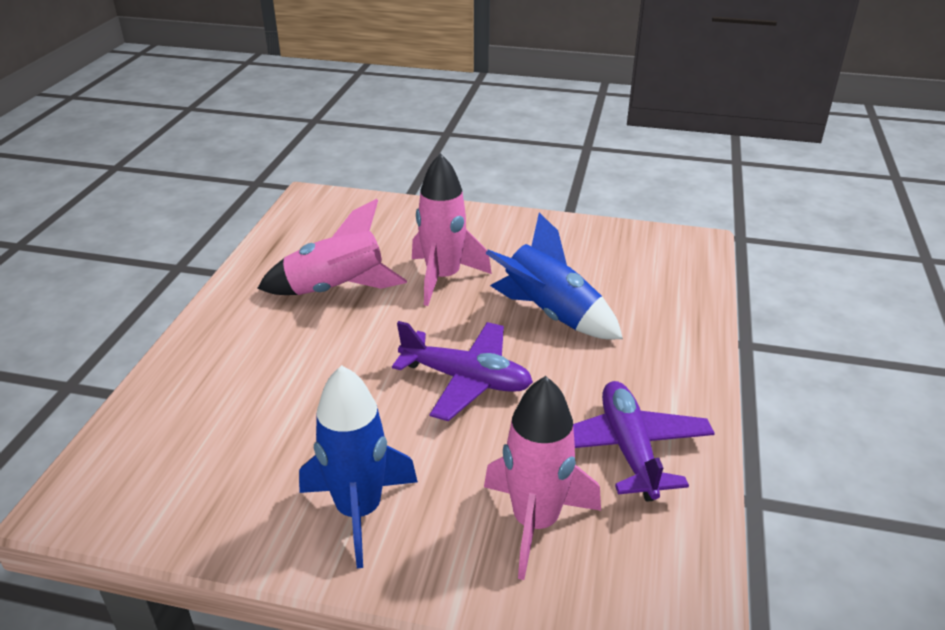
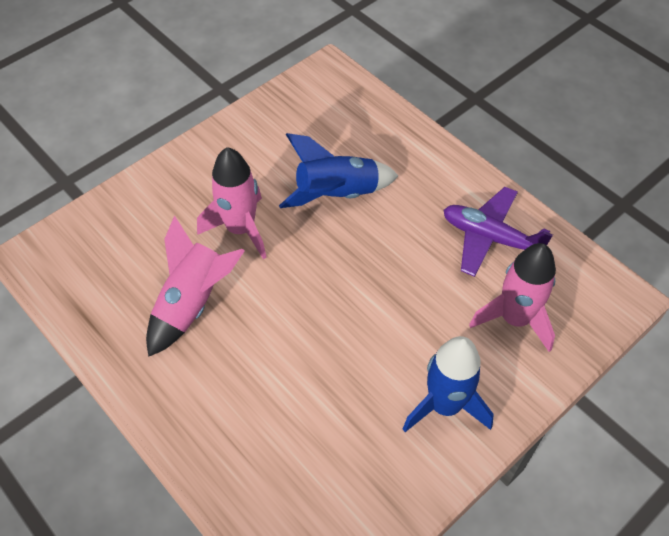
camera: 55 degrees left, 20 degrees up
purple plane [392,321,533,421] -> none

